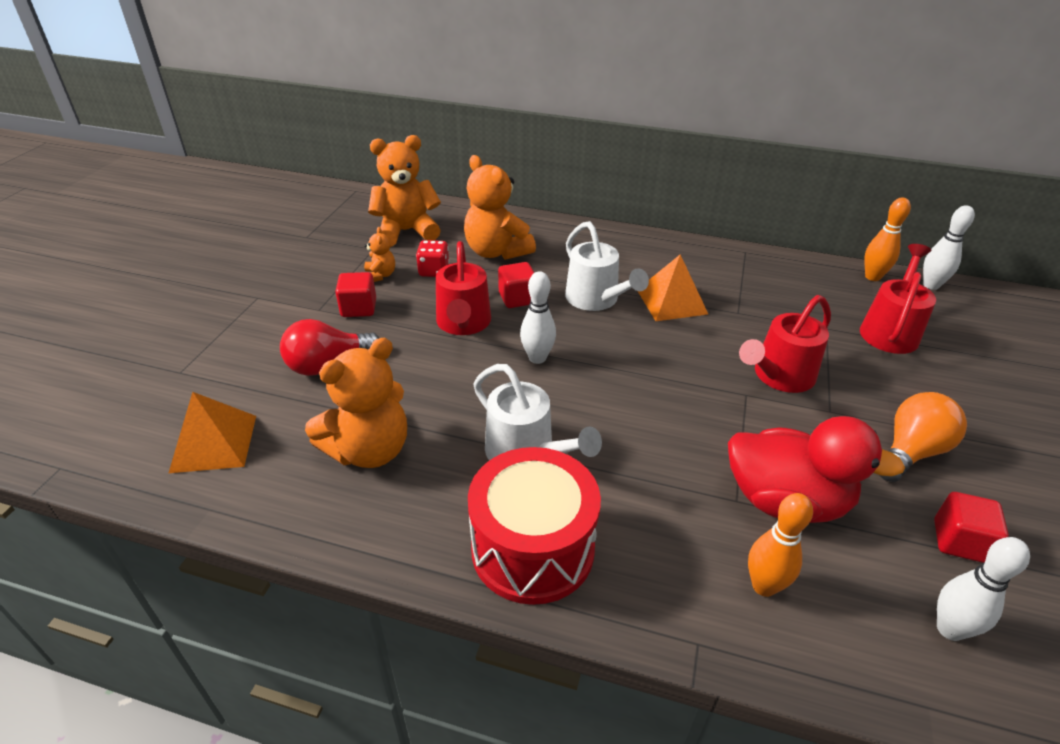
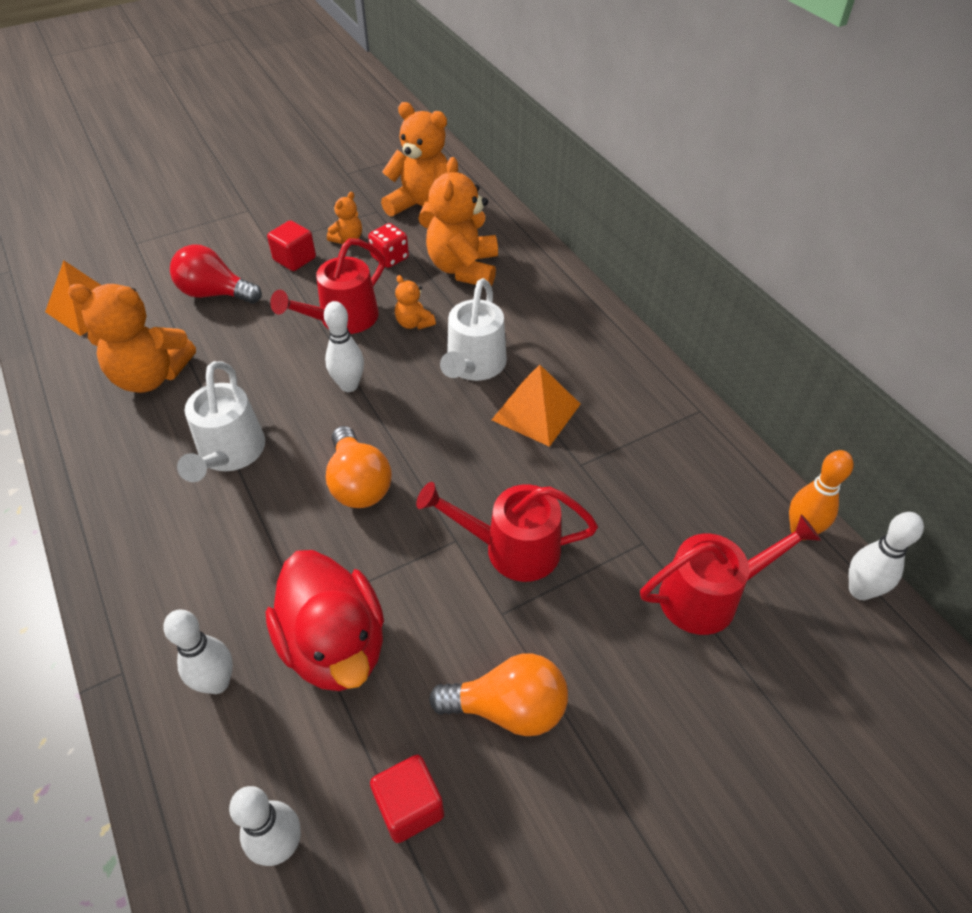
camera: 45 degrees right, 10 degrees up
red drum [468,447,601,605] -> none
red cube [498,262,535,308] -> orange teddy bear [395,275,436,329]
orange bowling pin [748,493,813,597] -> white bowling pin [163,609,233,694]
none -> orange light bulb [326,426,392,508]

